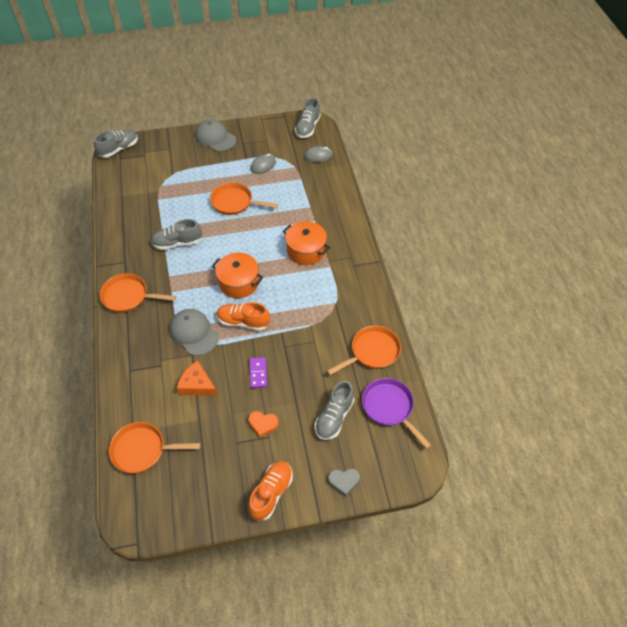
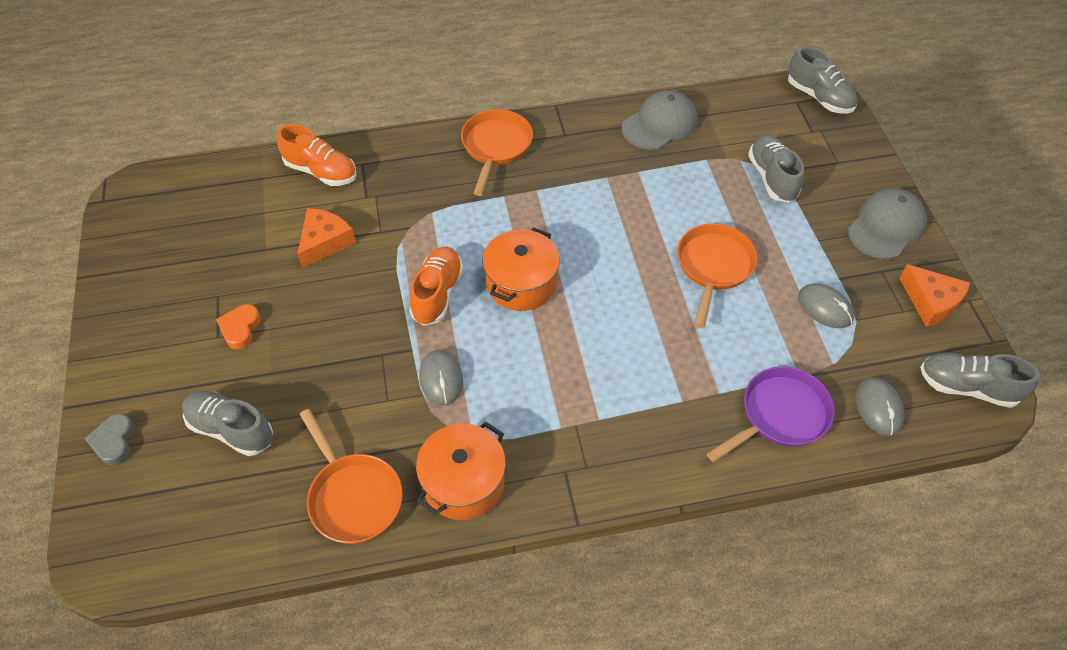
camera: 90 degrees right, 0 degrees up
orange pan [109,422,200,473] -> none
grey shoe [151,219,202,250] -> grey shoe moved to [748,135,804,203]
grey cap [169,309,218,356] -> grey cap moved to [622,90,697,150]
orange shoe [248,461,293,521] -> orange shoe moved to [277,124,357,186]
purple domino [250,357,267,388] -> none
orange pot [283,221,330,265] -> orange pot moved to [416,421,506,520]
purple pan [362,378,431,449] -> purple pan moved to [707,366,835,462]
none -> grey mouse [419,350,463,405]
none -> orange cheese [899,264,970,327]

